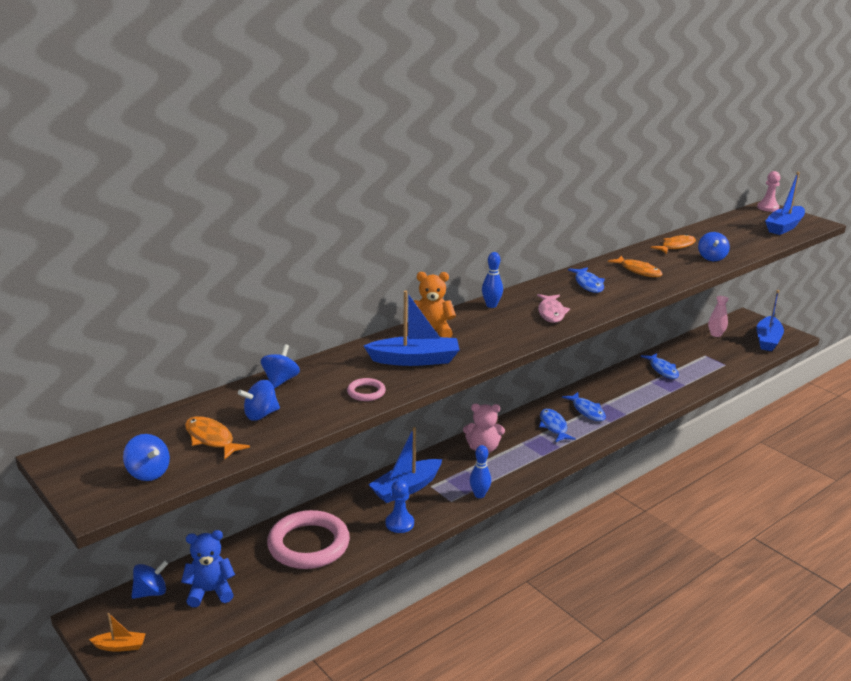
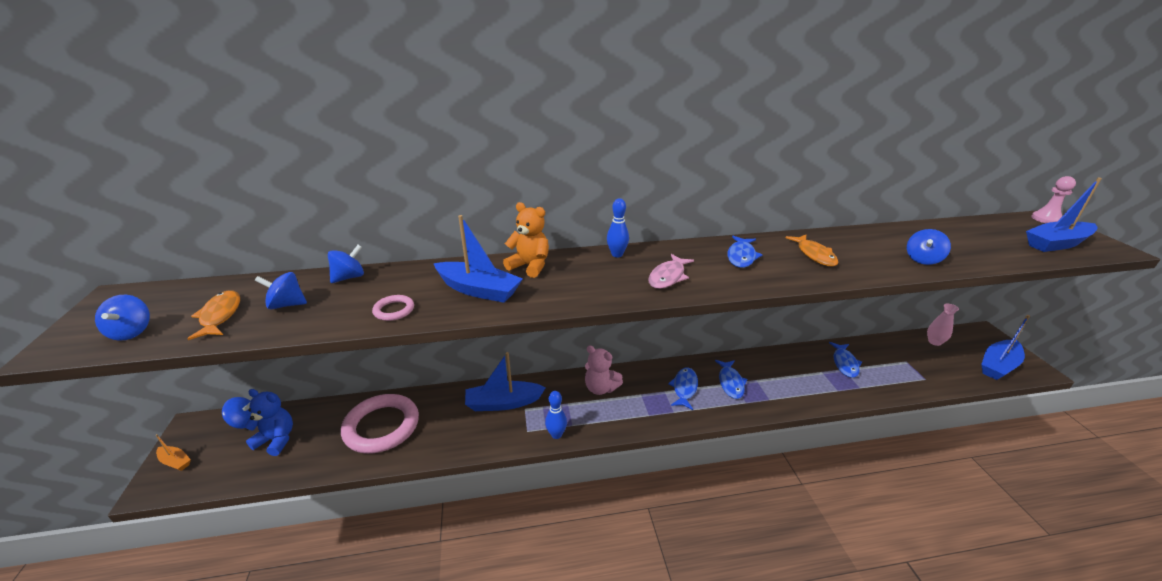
camera: 30 degrees right, 5 degrees up
blue pawn [386,480,414,533] -> none
orange fish [651,234,696,254] -> none

